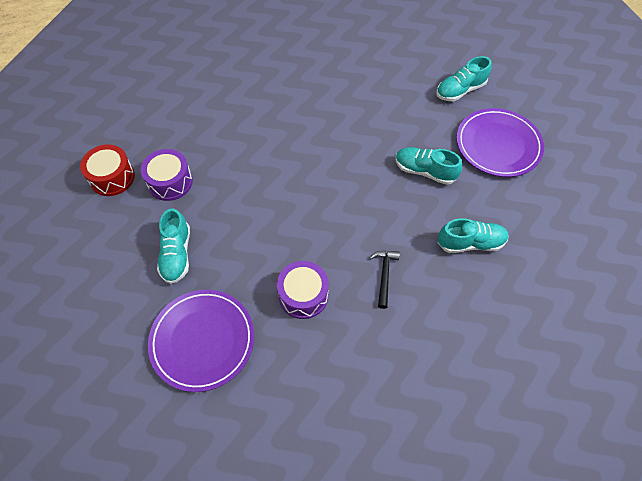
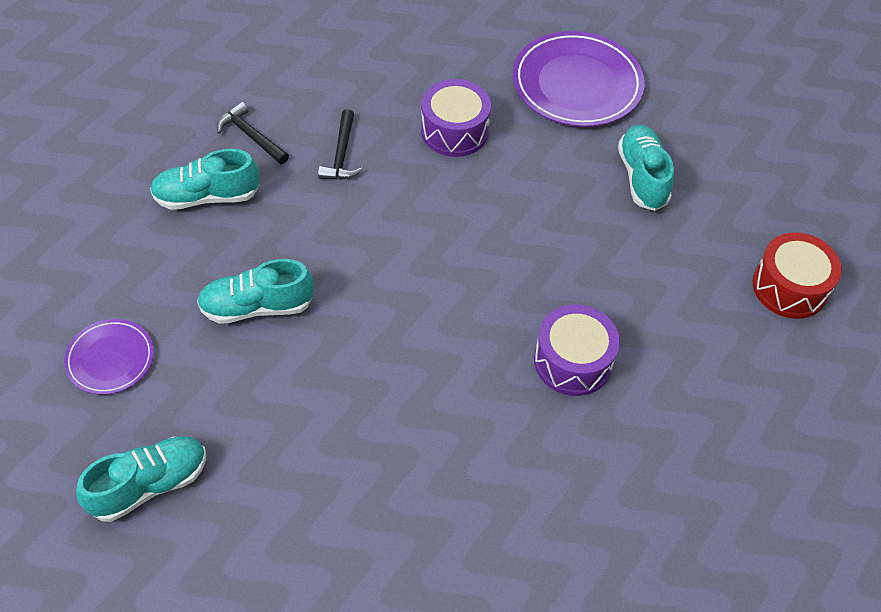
camera: 175 degrees right, 5 degrees down
purple drum [141,149,193,201] -> purple drum moved to [534,305,620,396]
turquoise shoe [395,147,462,185] -> turquoise shoe turned 150 degrees clockwise [197,259,314,324]
purple plate [456,108,544,177] -> purple plate [64,319,154,395], size x0.55
none -> black hammer [217,102,289,164]

